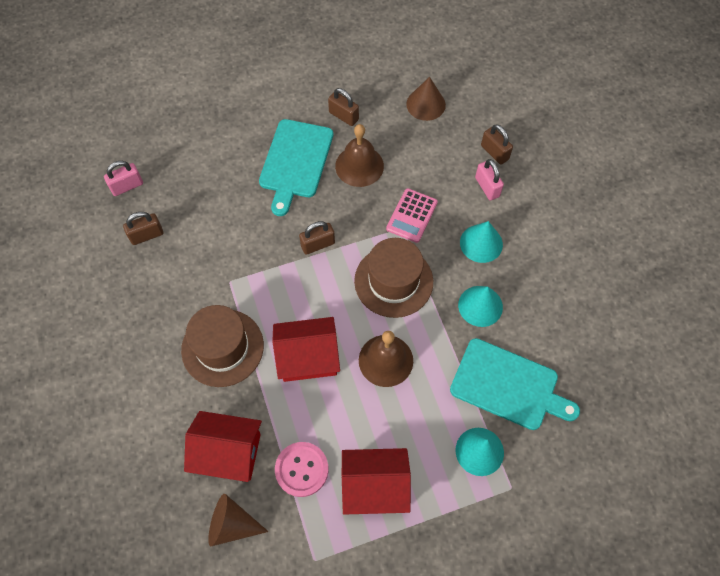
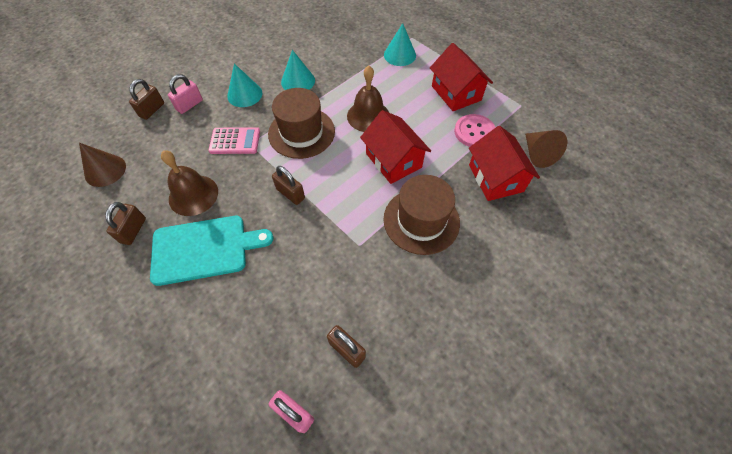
camera: 115 degrees left, 5 degrees down
turquoise cutting board [450,338,580,430] -> none

